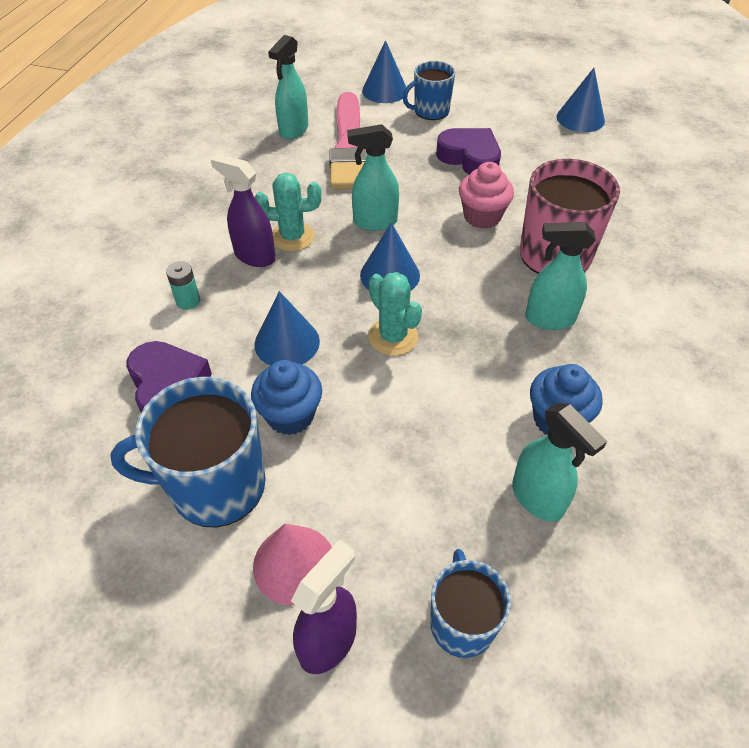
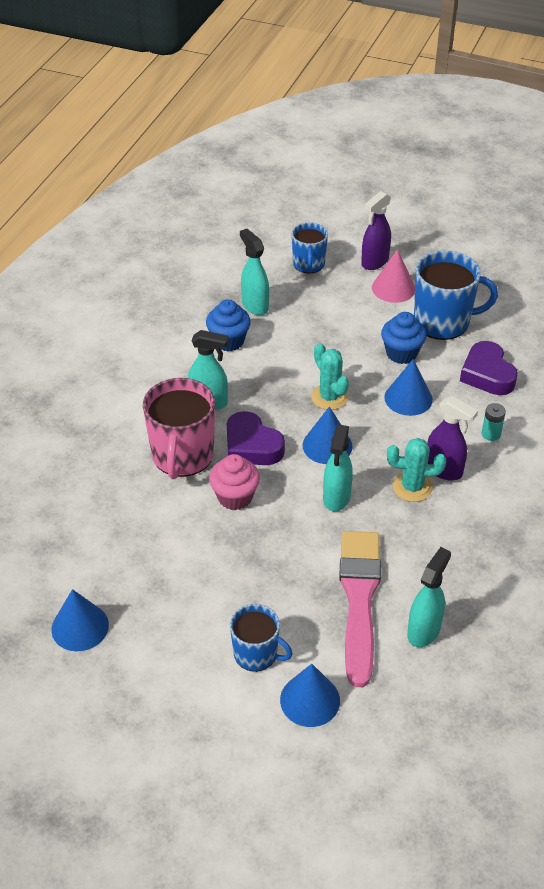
camera: 175 degrees left, 5 degrees down
turquoise spray bottle [347,124,399,231] -> turquoise spray bottle turned 105 degrees clockwise [323,425,353,512]
blue mug [403,61,455,120] -> blue mug turned 45 degrees clockwise [230,604,292,672]
purple heart [436,128,501,175] -> purple heart moved to [227,411,285,465]

